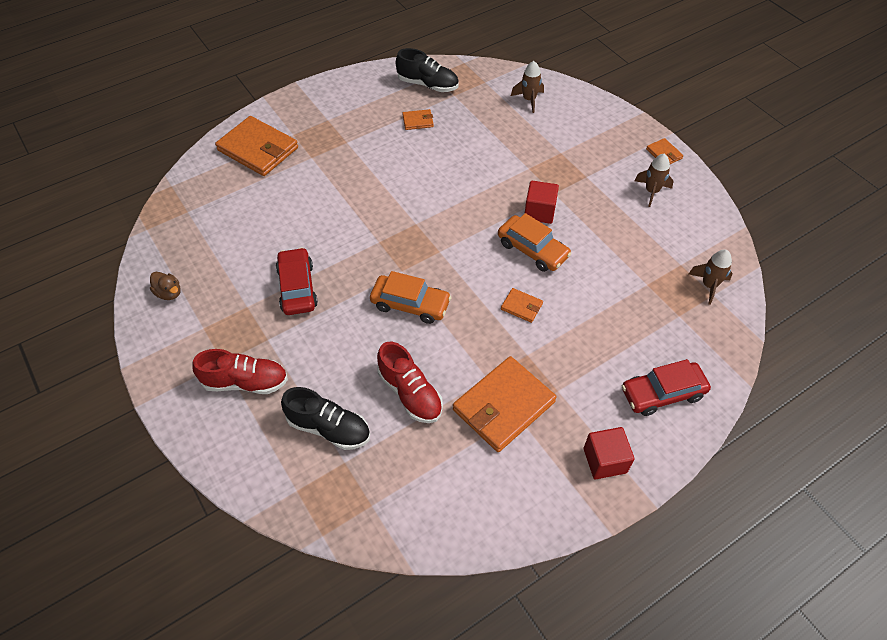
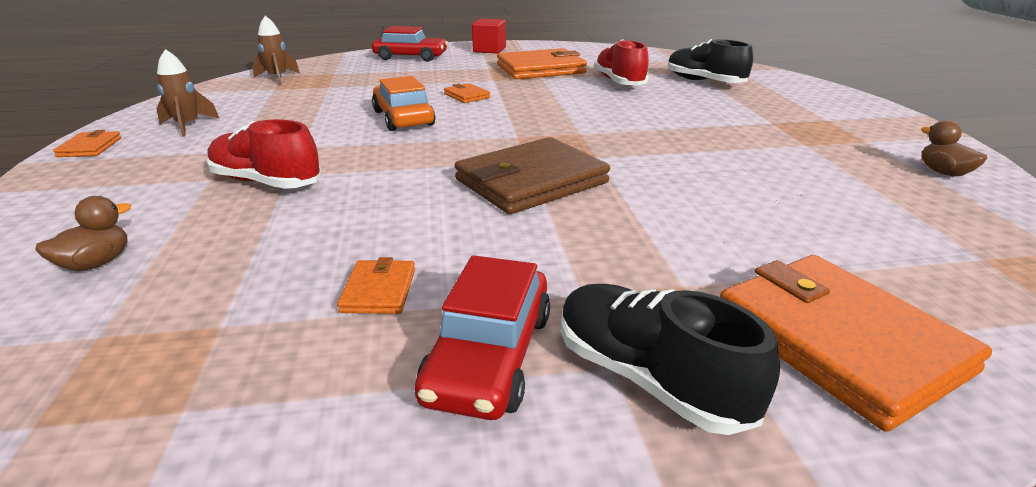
camera: 155 degrees left, 25 degrees down
red shoe [192,349,288,394] -> red shoe moved to [207,119,322,189]
red car [276,247,318,315] -> red car moved to [414,255,550,420]
orange car [370,271,452,324] -> none
black shoe [396,48,459,92] -> black shoe moved to [561,284,780,435]
orange wallet [402,109,434,130] -> orange wallet turned 75 degrees clockwise [337,257,415,314]
brown rocket [511,61,544,113] -> brown duck [35,196,131,271]
red cube [524,181,559,224] -> none
none -> brown wallet [455,137,610,214]

